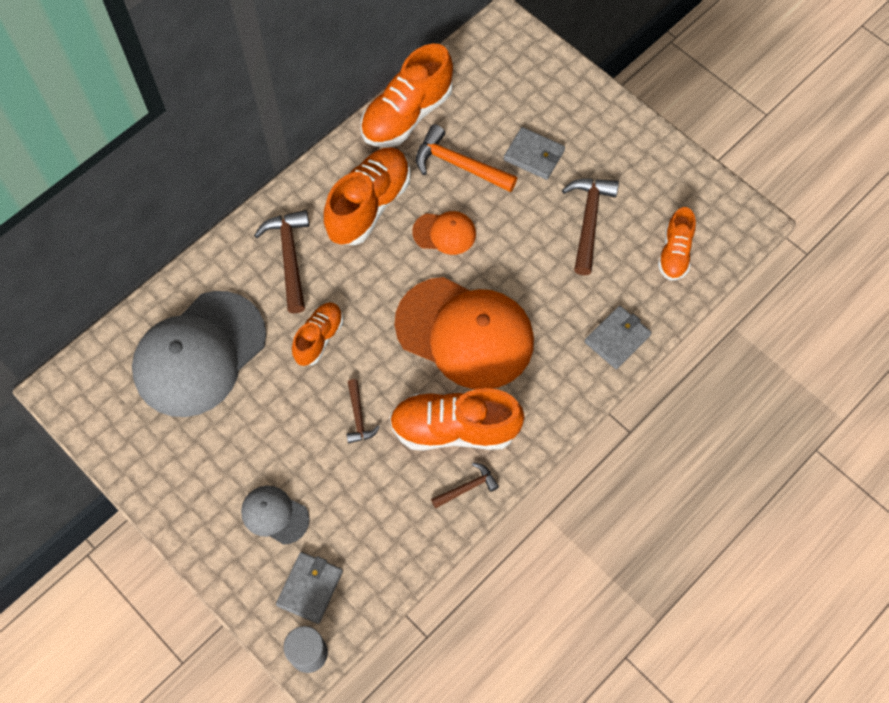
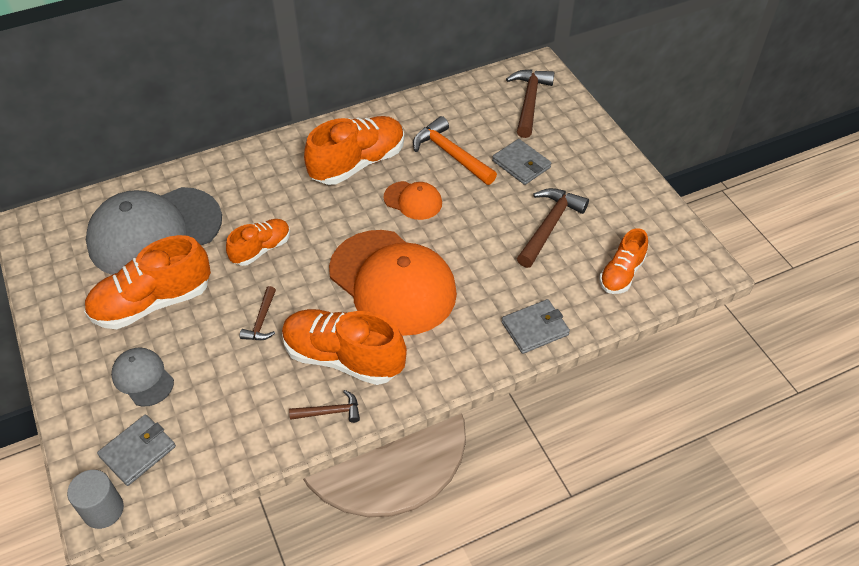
camera: 20 degrees right, 15 degrees down
brown hammer [254,210,309,313] -> brown hammer moved to [506,69,555,138]
orange shoe [361,44,453,147] -> orange shoe moved to [84,235,211,329]

